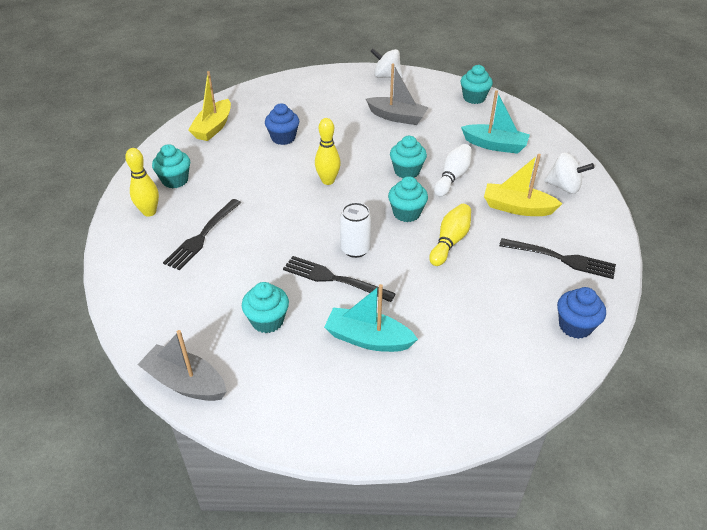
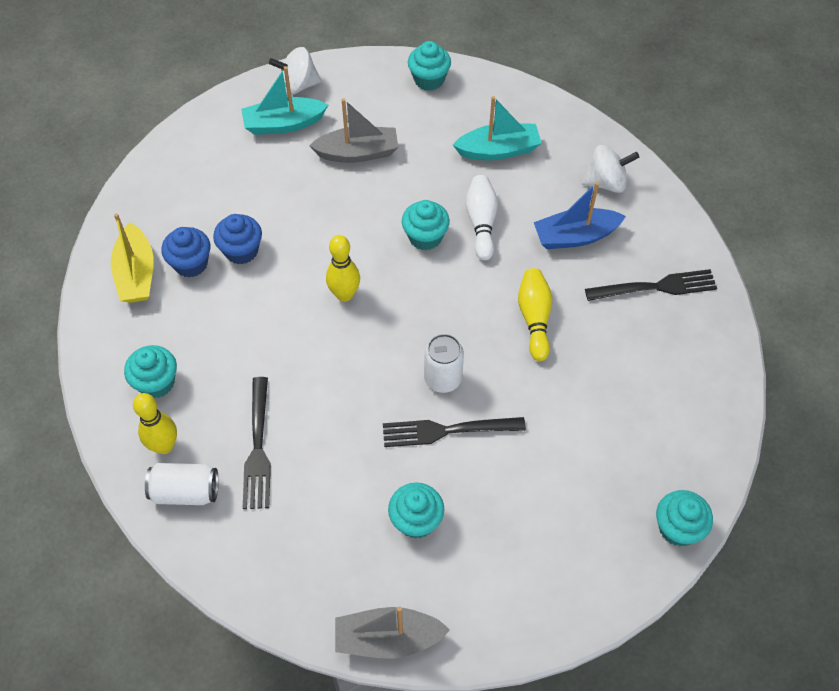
camera: 30 degrees left, 15 degrees up
turquoise boat [324,284,418,352] -> turquoise boat moved to [241,66,328,135]
turquoise cupcake [388,176,428,222] -> turquoise cupcake moved to [656,490,713,546]
yellow boat [484,154,562,216] -> blue boat [534,182,626,249]
blue cupcake [557,287,606,339] -> blue cupcake moved to [161,227,210,278]
none -> white can [145,463,219,505]

